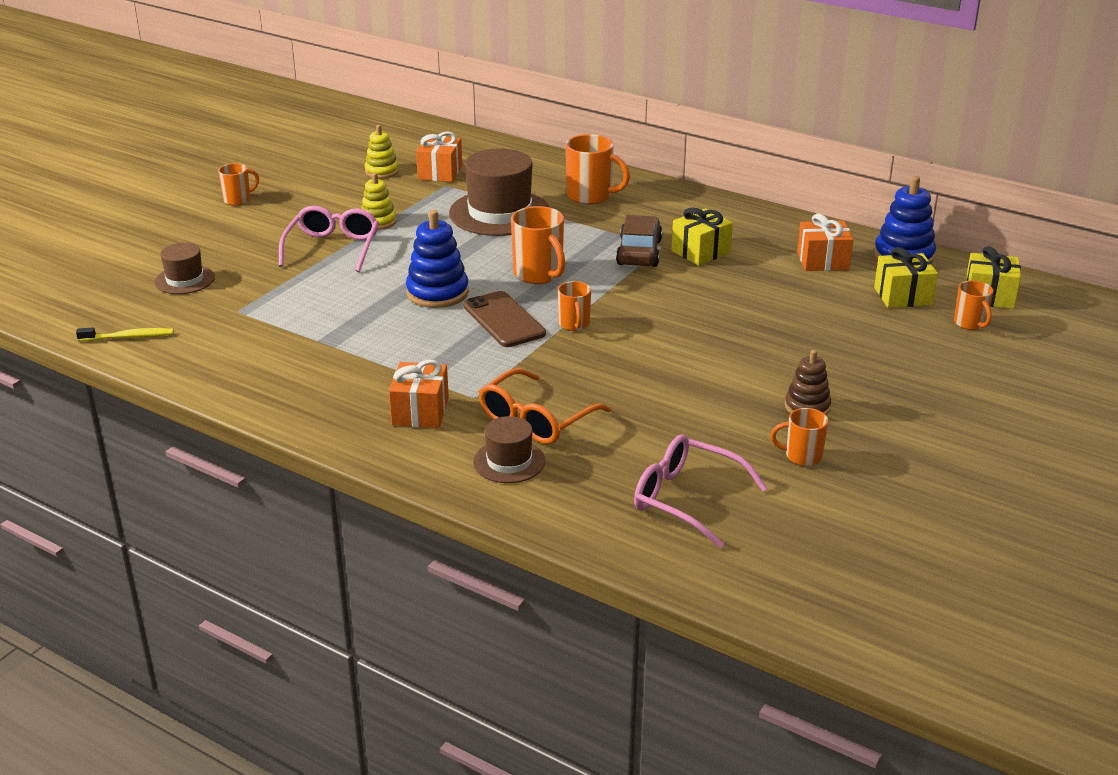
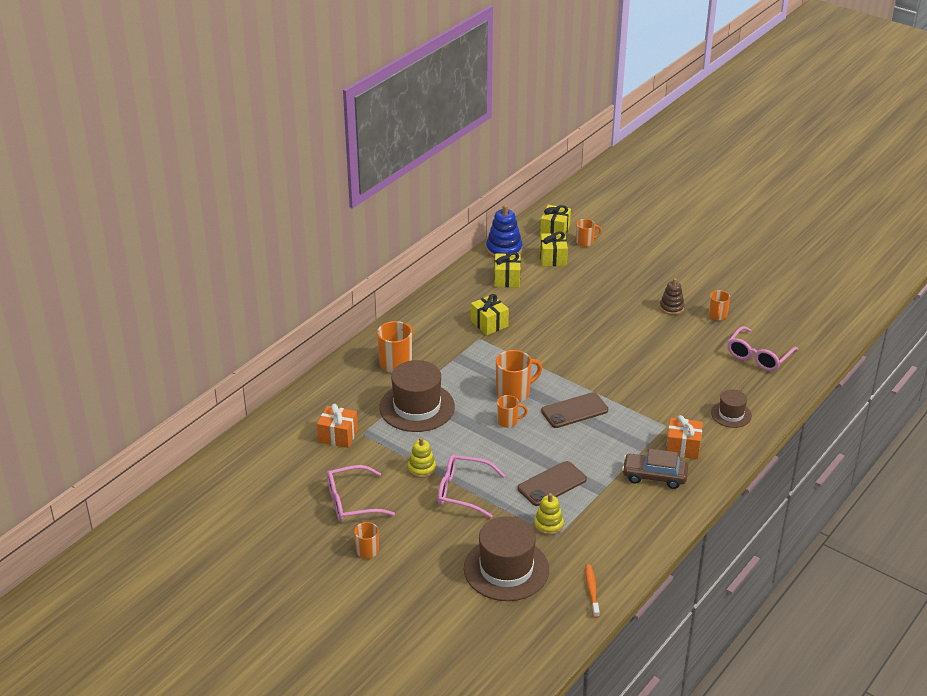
camera: 85 degrees left, 5 degrees up
yellow toothbrush [76,327,174,341] -> orange toothbrush [585,564,599,618]
brown hat [155,243,215,294] -> brown hat [464,516,549,601], size x1.88
yellow stacking toy [365,125,399,178] -> yellow stacking toy moved to [534,493,564,535]
blue stacking toy [406,210,469,308] -> none
orange glasses [479,368,611,444] -> none
orange mug [558,281,591,331] -> orange mug moved to [497,395,528,428]
brown car [616,215,663,267] -> brown car moved to [622,449,689,489]
orange gift [797,214,854,271] -> yellow gift [494,252,521,287]
none -> pink glasses [327,465,395,522]
none -> brown phone [517,461,587,506]

